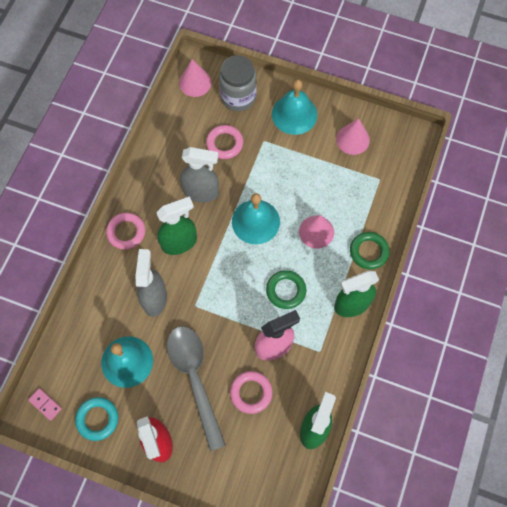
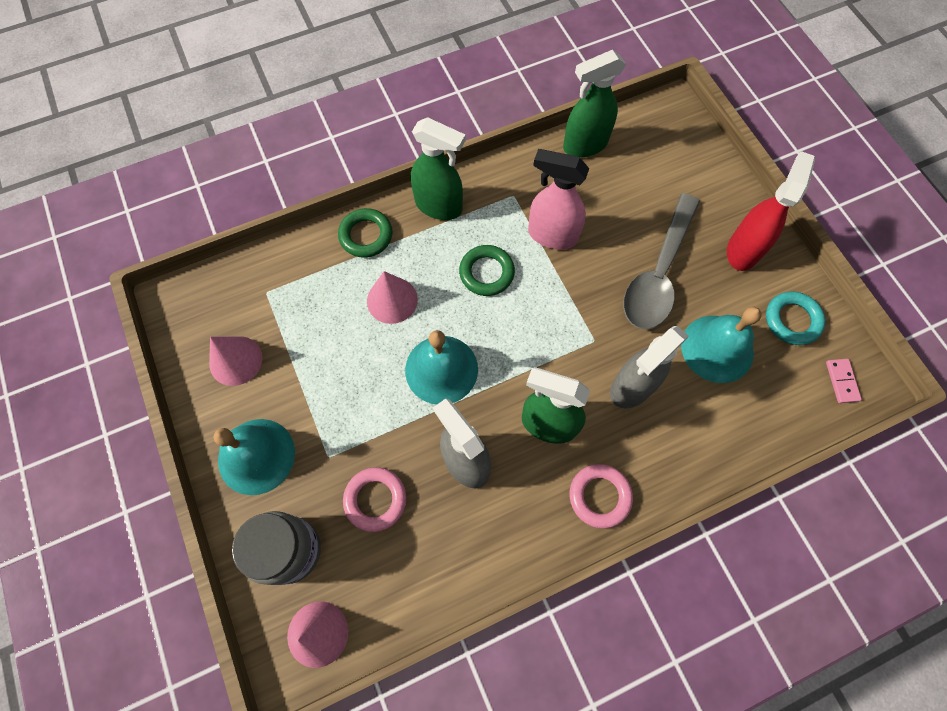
camera: 135 degrees left, 0 degrees up
pink ring [230,371,272,414] -> none

